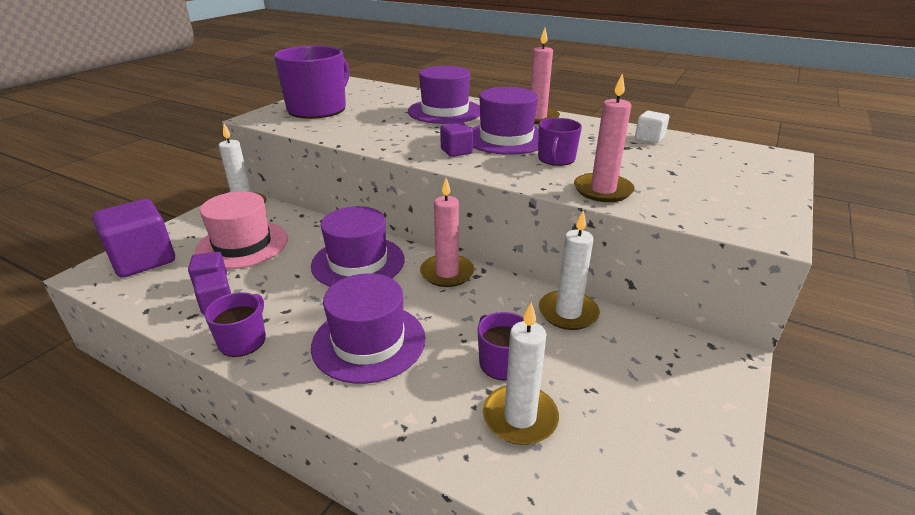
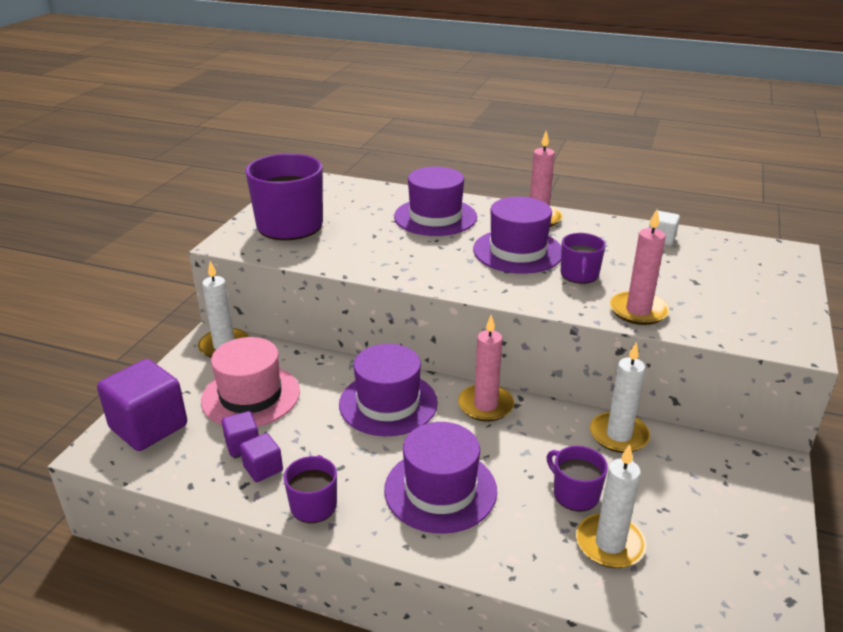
camera: 10 degrees left, 0 degrees up
purple cube [440,122,473,157] -> none

